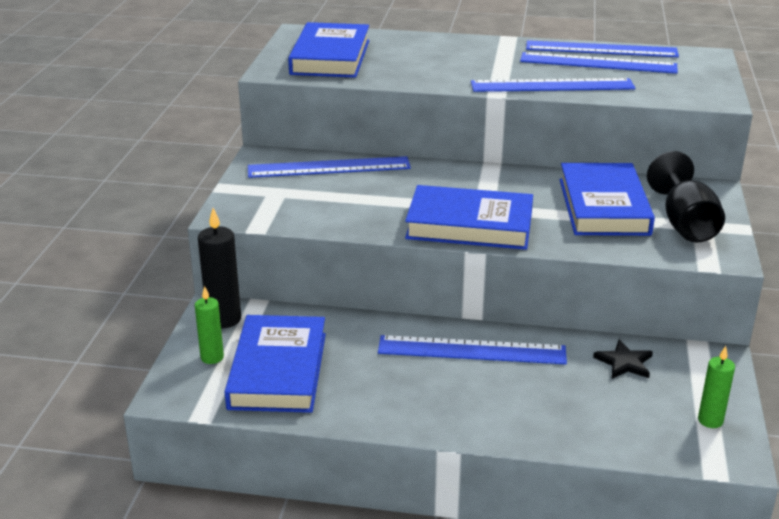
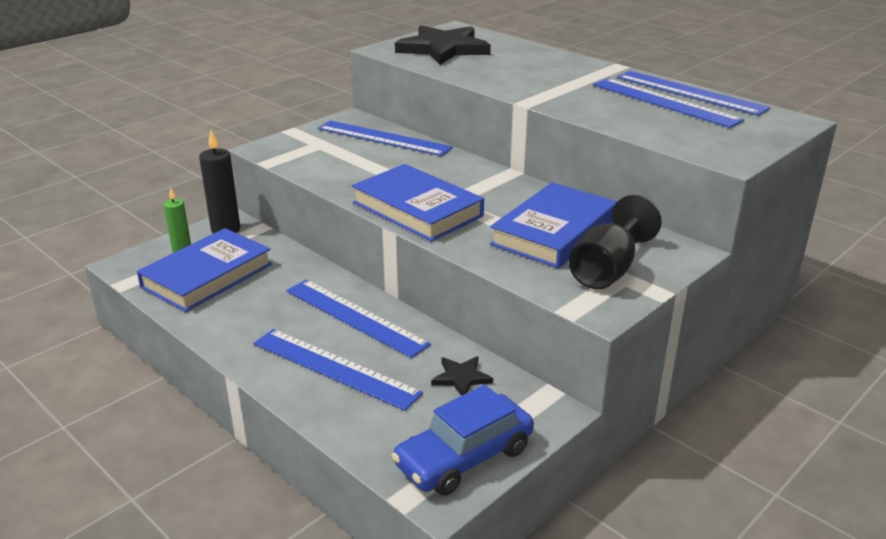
camera: 35 degrees right, 0 degrees up
blue book [288,22,369,78] -> black star [395,25,491,65]
blue ruler [471,78,635,92] -> blue ruler moved to [254,329,423,411]
green candle [698,346,735,428] -> blue car [392,385,534,496]

